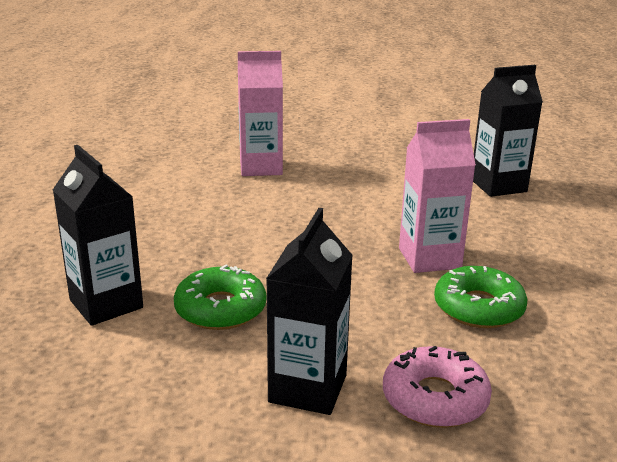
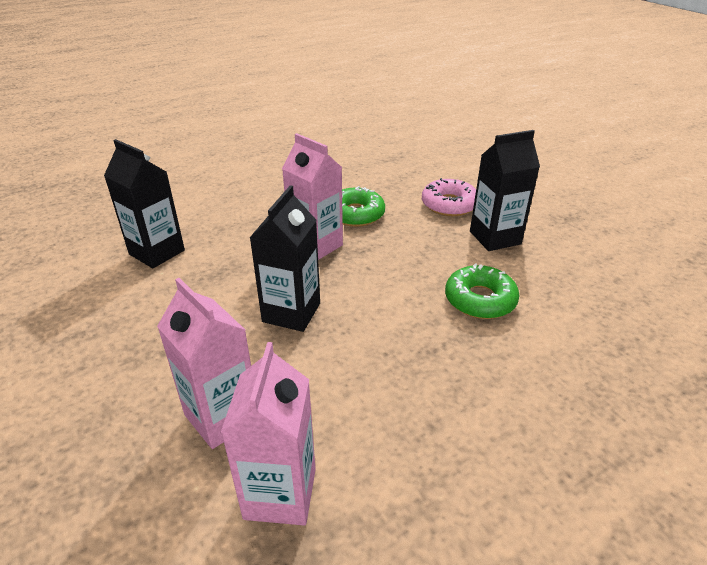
camera: 125 degrees left, 10 degrees up
black carton [53,145,143,326] -> black carton moved to [250,185,320,332]
none -> pink carton [221,342,316,525]

